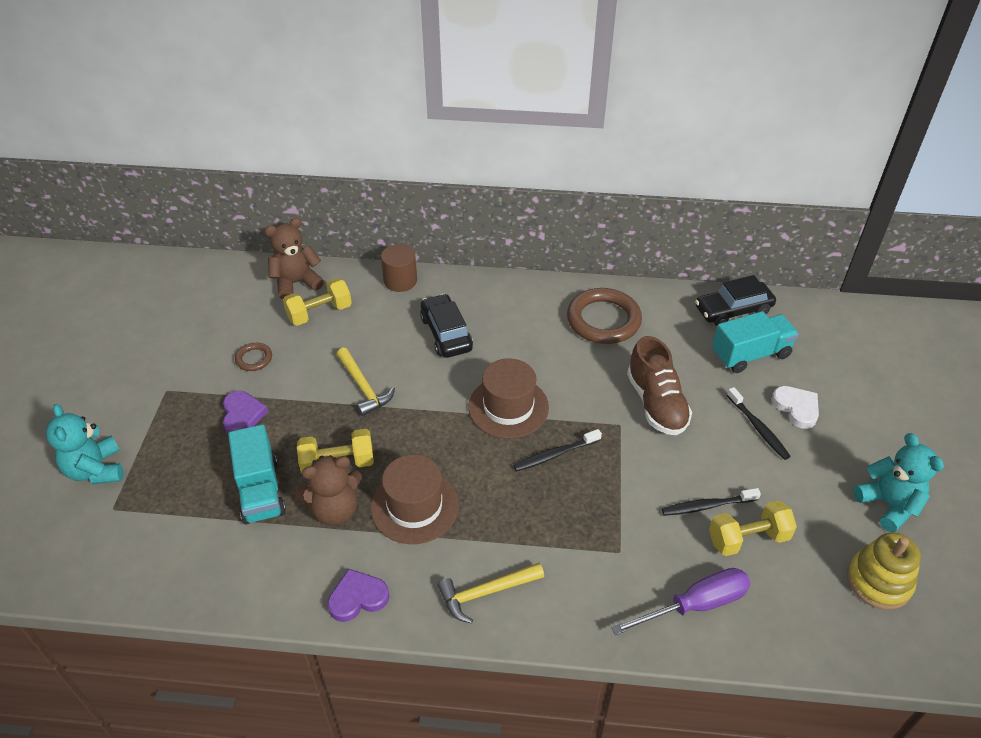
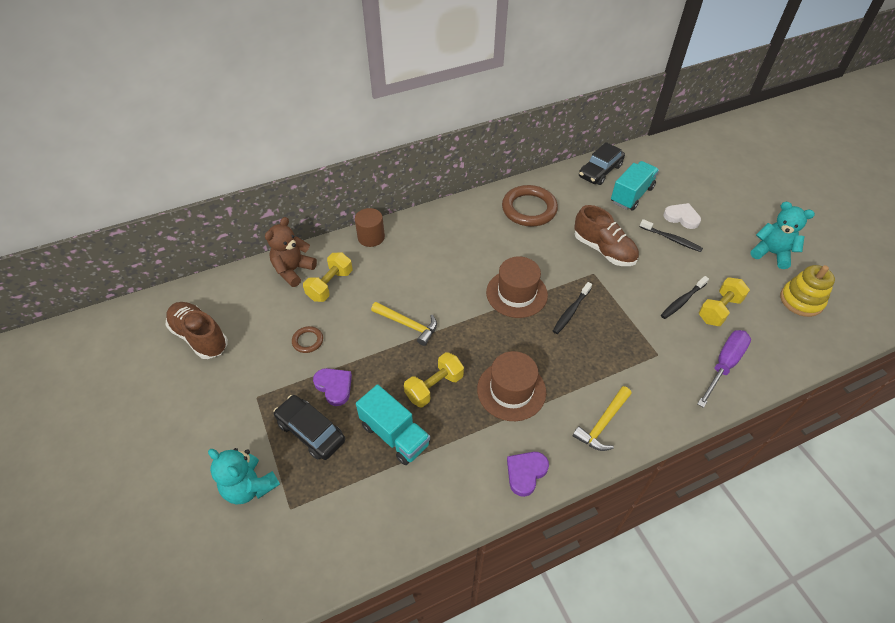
camera: 30 degrees left, 5 degrees up
brown teddy bear [295,455,362,526] -> none
black car [420,294,473,358] -> black car moved to [273,395,345,460]
none -> brown shoe [166,302,228,359]

